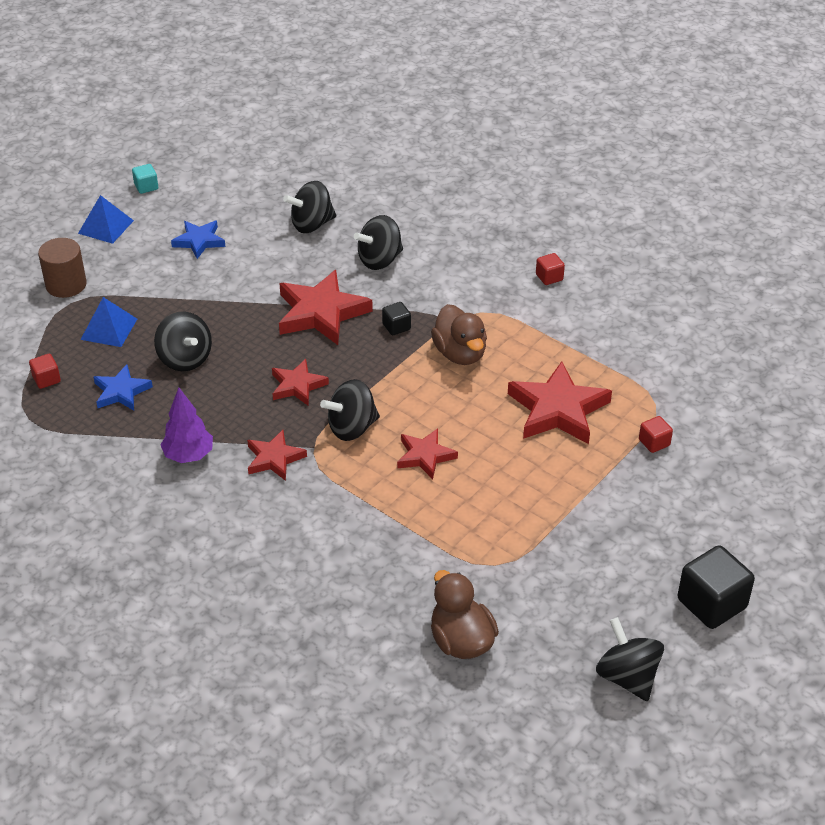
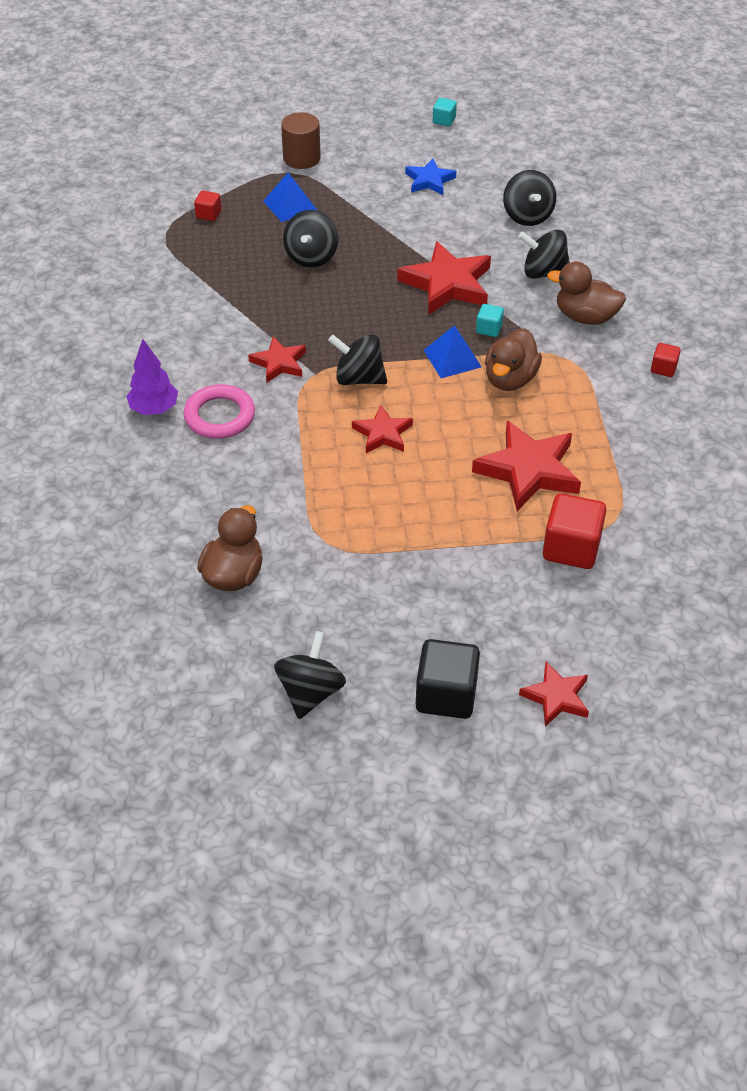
camera: 45 degrees right, 5 degrees up
blue pyramid [78,195,134,244] -> blue pyramid moved to [424,325,482,378]
blue star [93,364,153,411] -> none
purple tree [161,387,213,463] -> purple tree moved to [126,339,178,415]
red star [272,359,329,406] -> red star moved to [519,662,589,727]
black spinning top [283,181,336,233] -> black spinning top turned 120 degrees counterclockwise [503,170,556,226]
black cube [382,302,411,335] -> turquoise cube [476,304,504,337]
red cube [639,416,673,453] -> red cube [543,493,606,569], size x1.98
none -> pink ring [184,384,255,439]
none -> brown duck [547,261,626,325]

